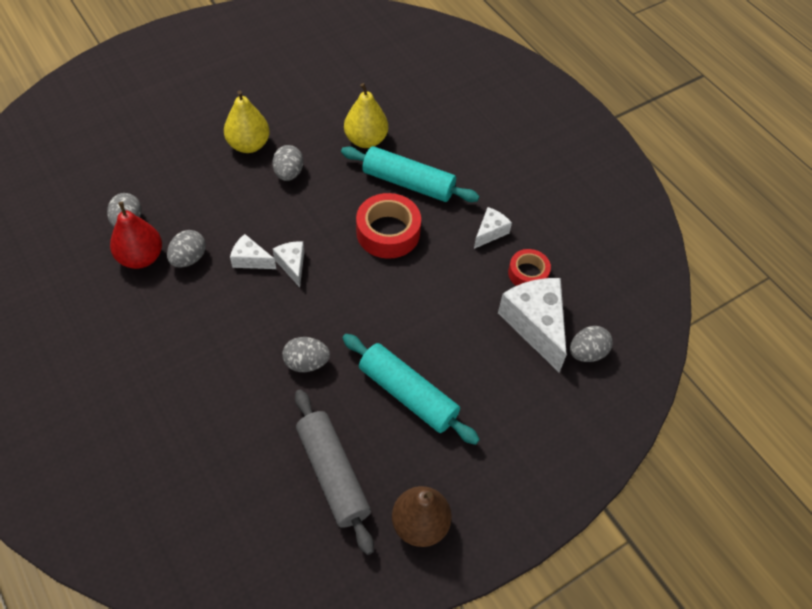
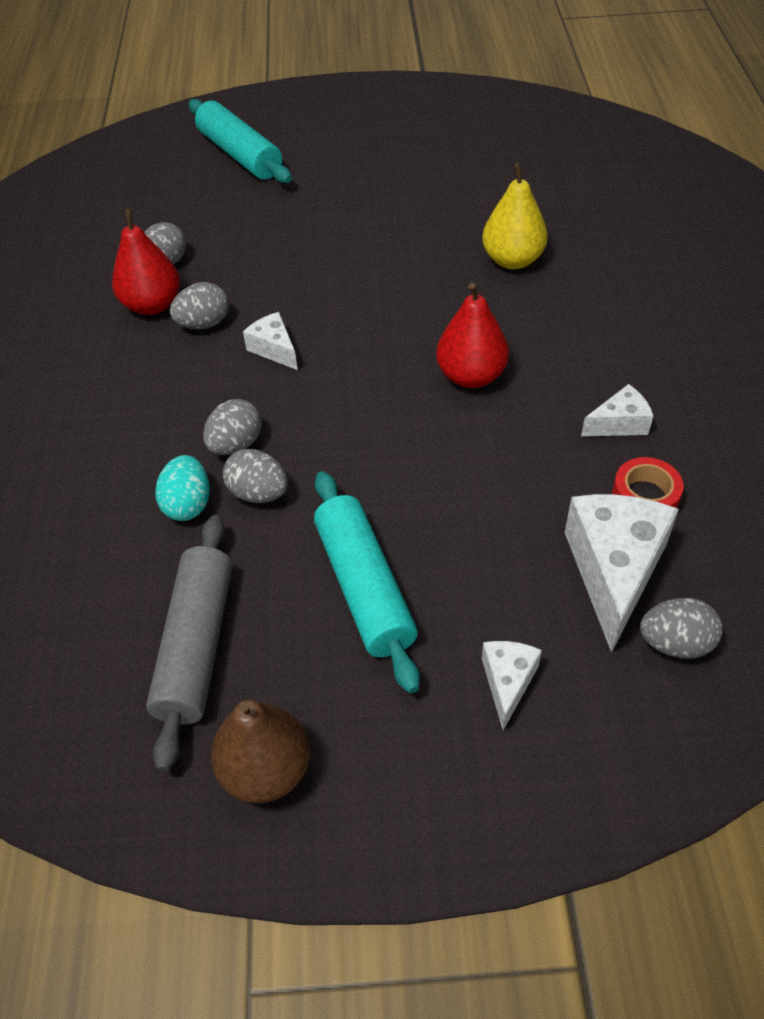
camera: 35 degrees right, 5 degrees down
yellow pear [224,90,270,153] -> none
grey egg [272,145,304,181] -> grey egg moved to [203,399,261,455]
white cheese [273,241,304,287] -> white cheese moved to [482,641,542,730]
turquoise rolling pin [341,146,479,202] -> turquoise rolling pin moved to [188,99,292,183]
red tape [356,193,421,259] -> red pear [436,283,509,388]
none -> turquoise egg [155,455,210,521]

